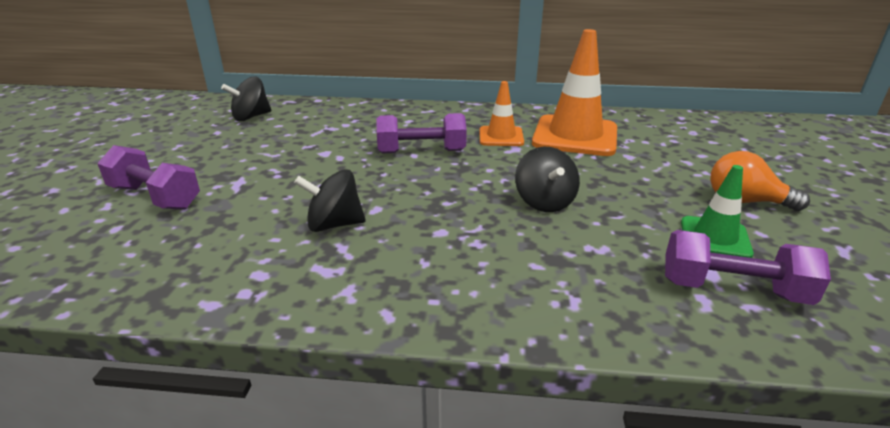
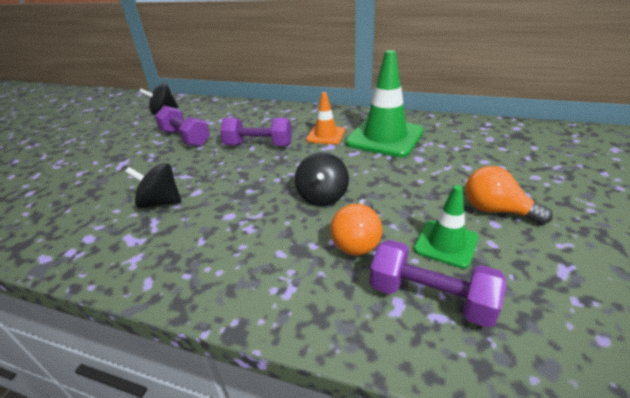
camera: 15 degrees right, 5 degrees up
purple dumbbell [97,145,200,210] -> purple dumbbell moved to [155,106,210,147]
orange traffic cone [532,29,617,156] -> green traffic cone [346,50,424,157]
none -> orange light bulb [330,199,382,256]

